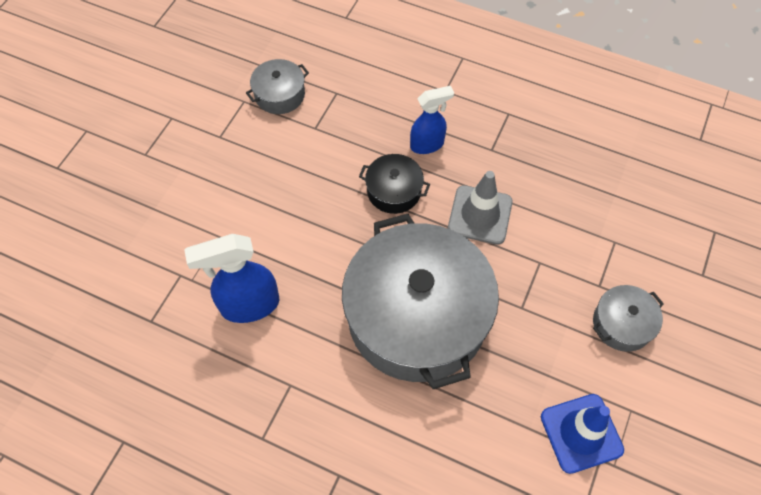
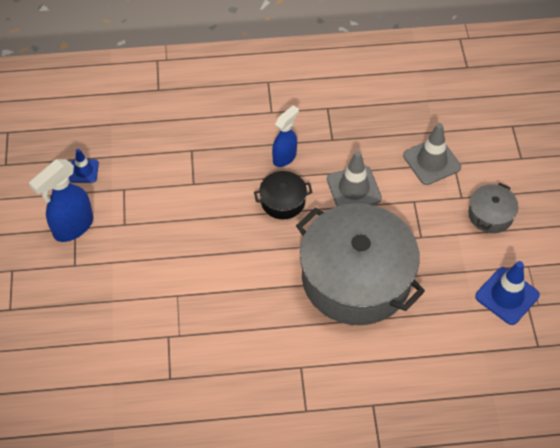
camera: 30 degrees left, 5 degrees down
blue spray bottle [184,234,279,323] -> blue spray bottle moved to [29,159,93,242]
grey pot [246,59,309,114] -> none
none -> blue traffic cone [69,149,99,183]
none -> grey traffic cone [403,123,461,185]

